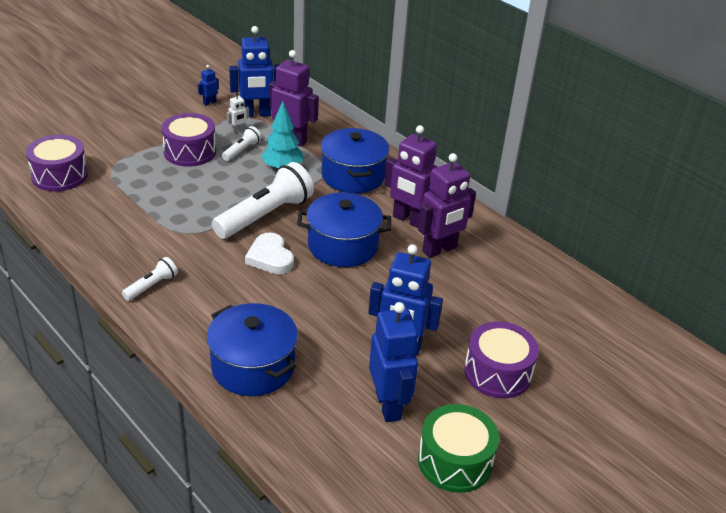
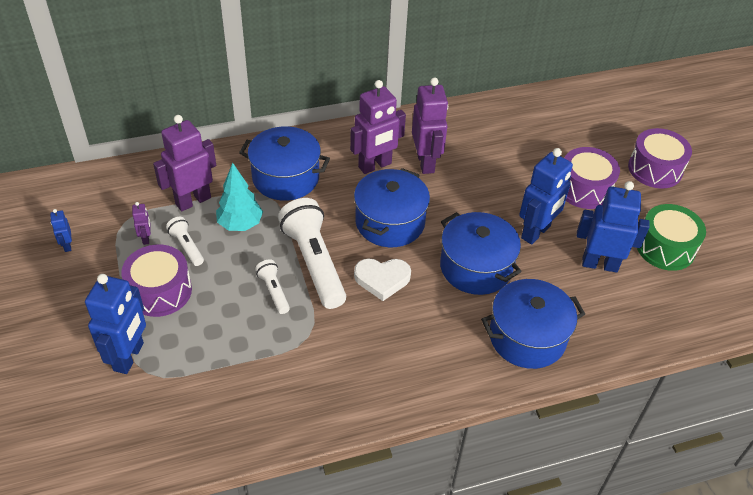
camera: 65 degrees left, 10 degrees up
purple drum [26,134,88,191] -> purple drum moved to [628,128,692,188]
white flashlight [122,257,178,301] -> white flashlight moved to [255,259,290,314]
white robot [227,92,249,134] -> purple robot [132,202,151,245]
blue robot [229,26,280,117] -> blue robot moved to [85,274,146,374]
none -> blue pot [440,212,522,295]

